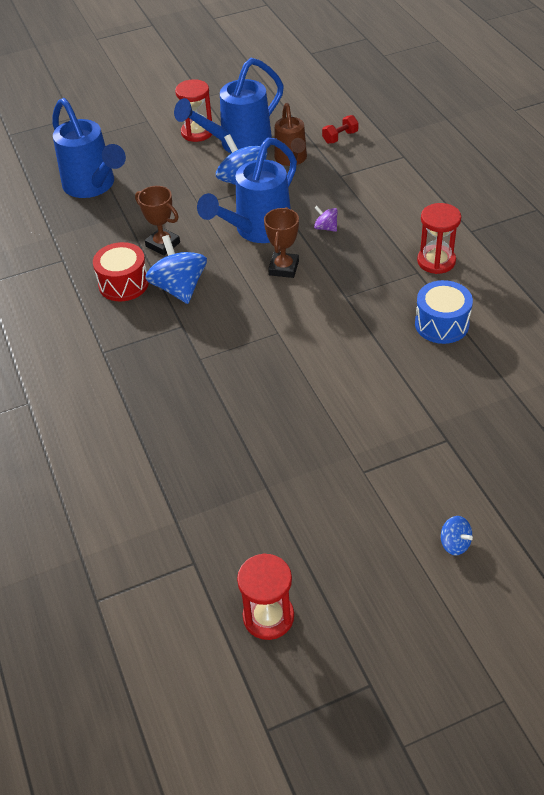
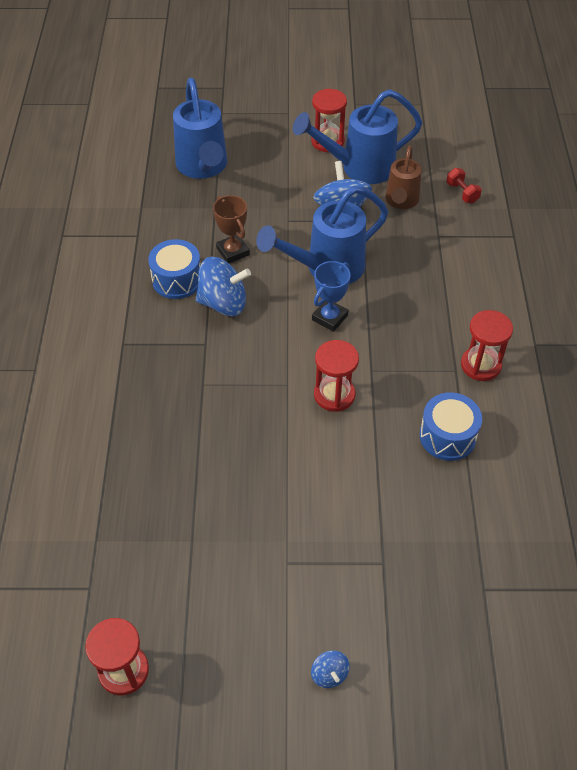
camera: 20 degrees right, 5 degrees up
red drum [93,242,149,301] -> blue drum [148,239,201,299]
blue spinning top [145,235,207,304] -> blue spinning top turned 90 degrees clockwise [196,257,251,316]
brown trophy [264,207,299,278] -> blue trophy [312,261,350,332]
purple spinning top [314,206,338,232] -> none
red dumbbell [322,115,359,144] -> red dumbbell turned 75 degrees clockwise [446,168,482,203]
none -> red hourglass [314,340,359,412]

